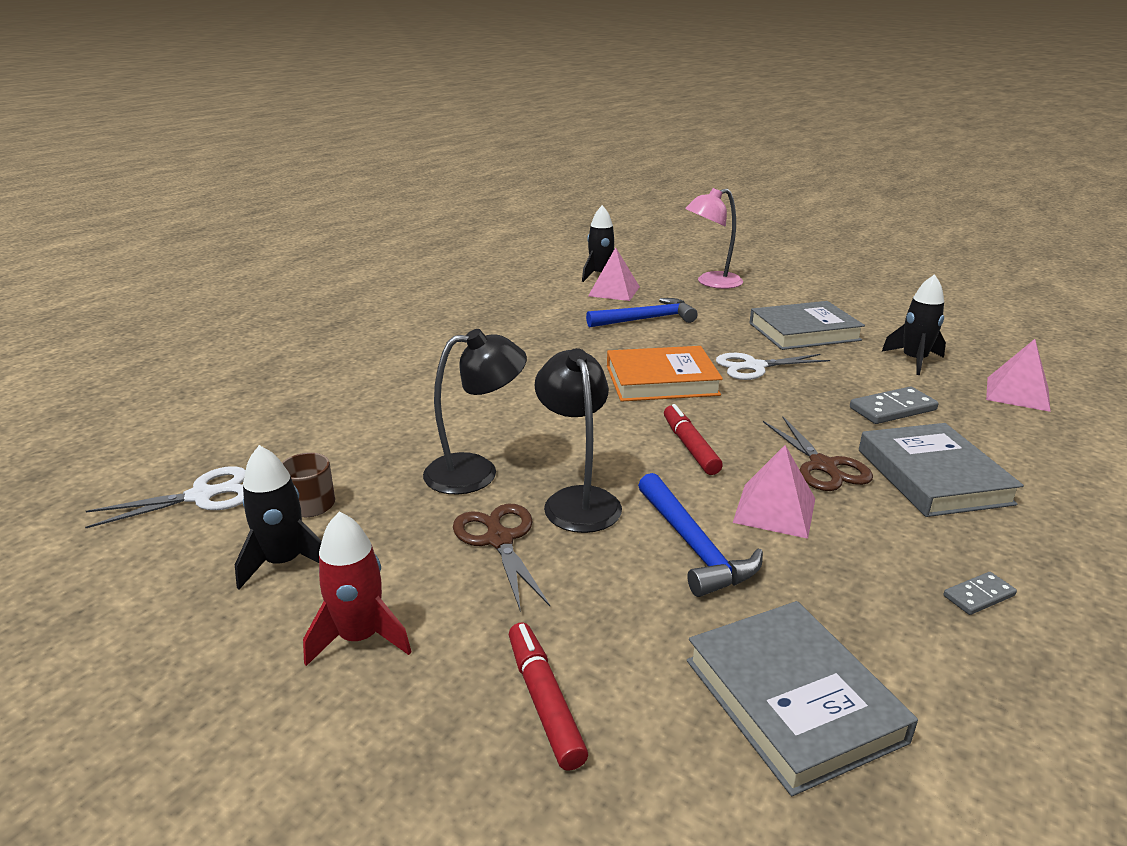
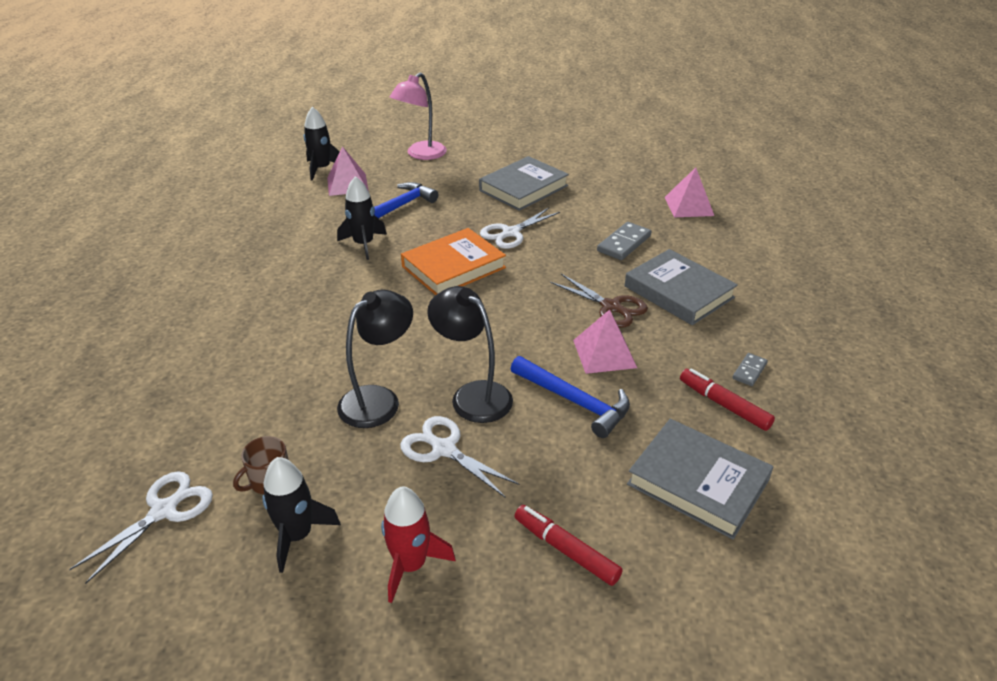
camera: 30 degrees left, 10 degrees up
brown scissors [453,504,550,612] -> white scissors [400,416,520,497]
red marker [664,404,723,475] -> red marker moved to [680,368,775,431]
black rocket [882,274,946,375] -> black rocket moved to [337,176,387,260]

